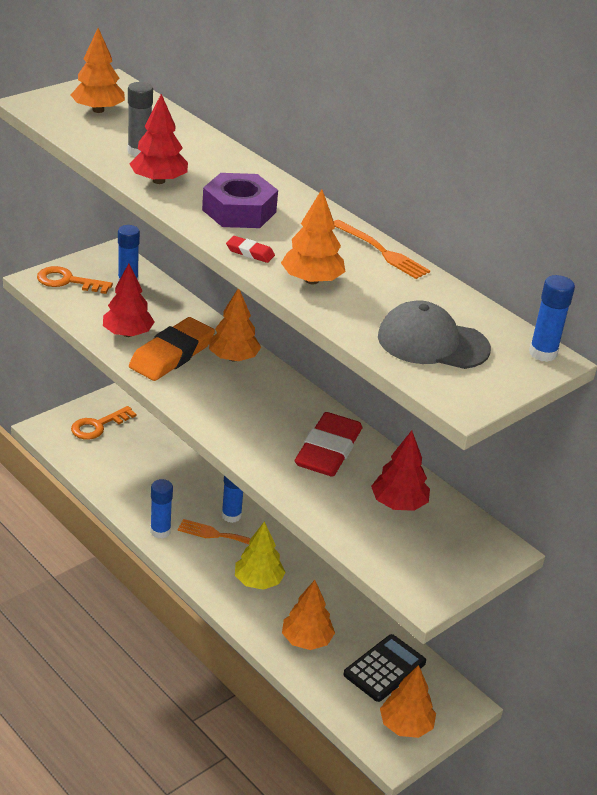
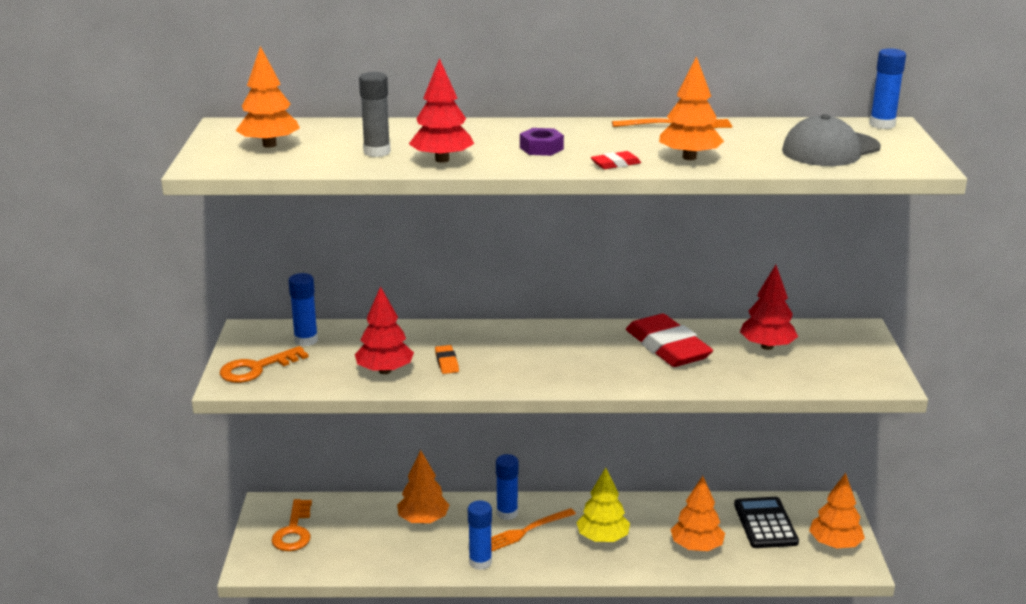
camera: 45 degrees left, 10 degrees down
orange eraser [129,317,215,381] -> orange eraser [435,345,459,374], size x0.43
purple nut [202,173,278,228] -> purple nut [520,128,564,156], size x0.56
orange tree [209,289,261,362] -> orange tree moved to [397,450,449,524]

